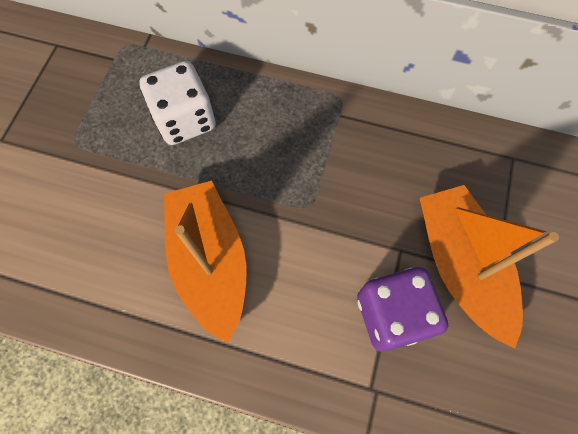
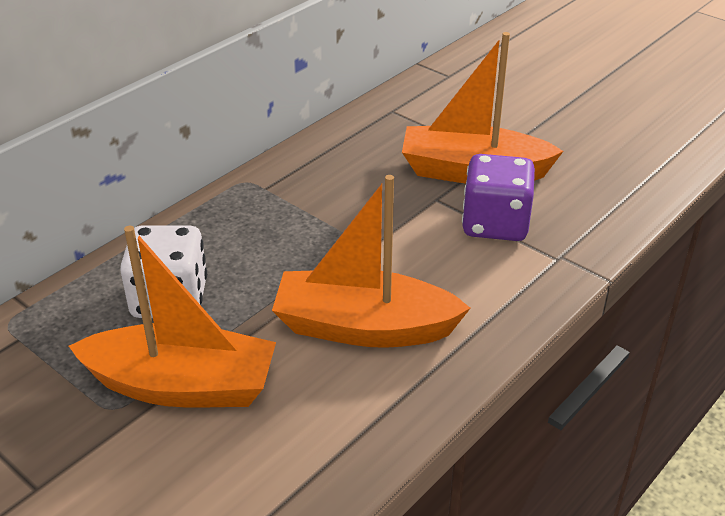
camera: 65 degrees left, 30 degrees down
none -> orange boat [69,226,276,407]

